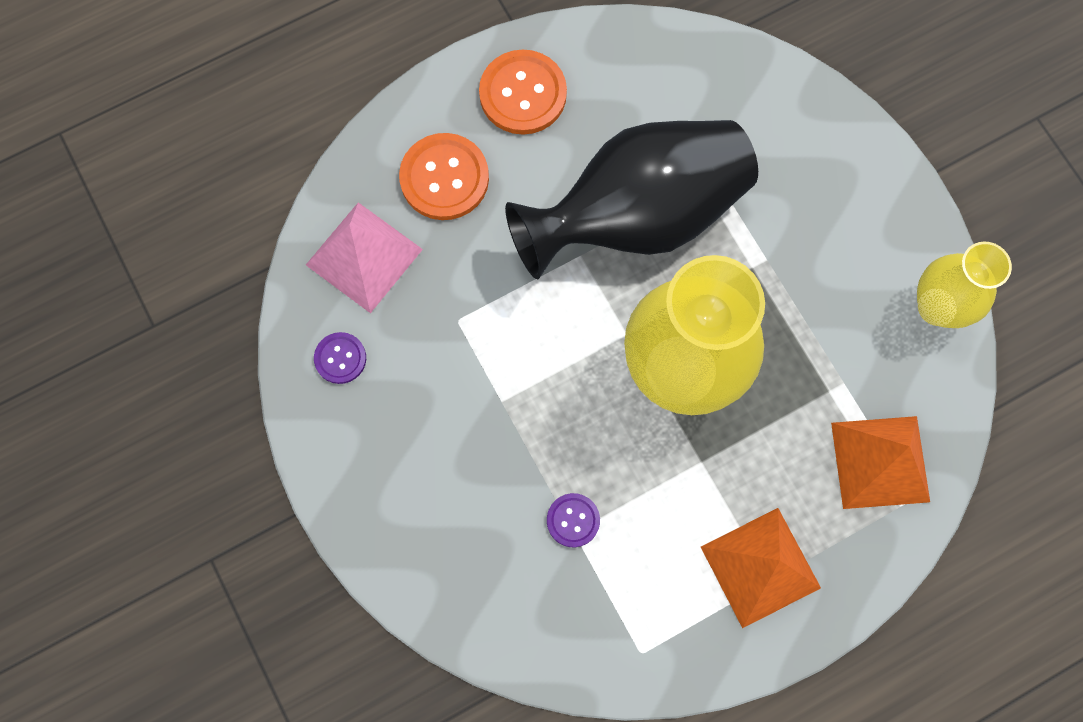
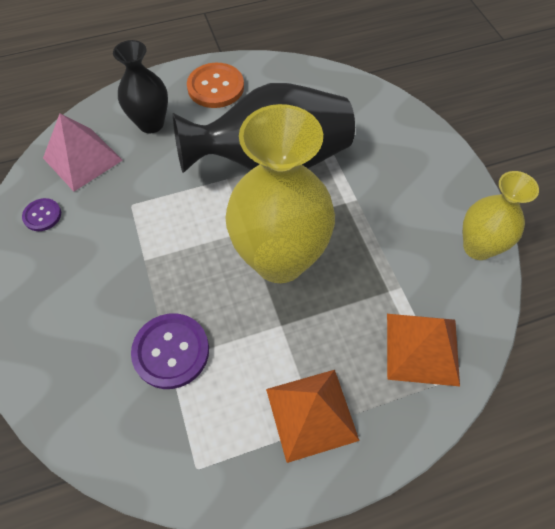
camera: 10 degrees right, 15 degrees down
orange button [399,133,489,220] -> black vase [113,40,168,133]
purple button [547,493,600,547] -> purple button [131,313,209,389], size x1.79

